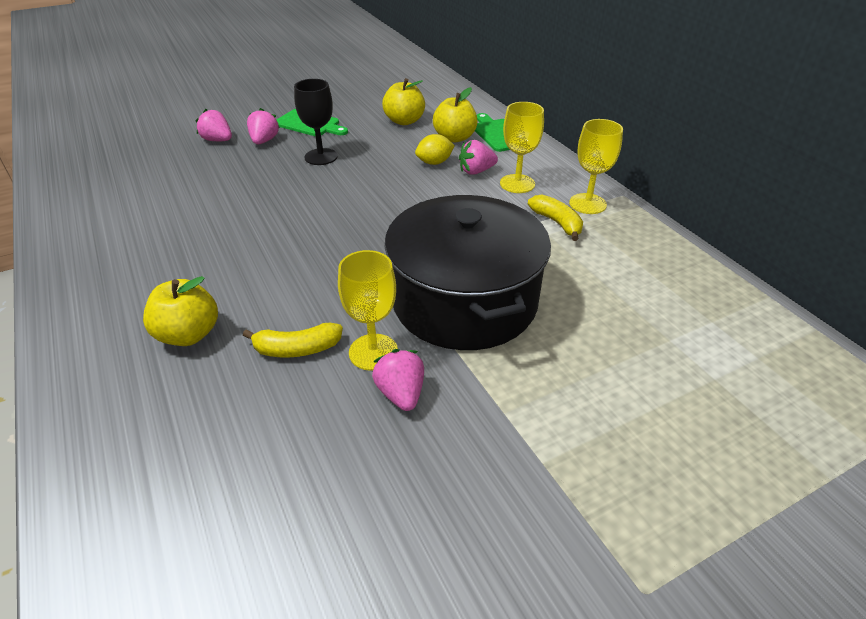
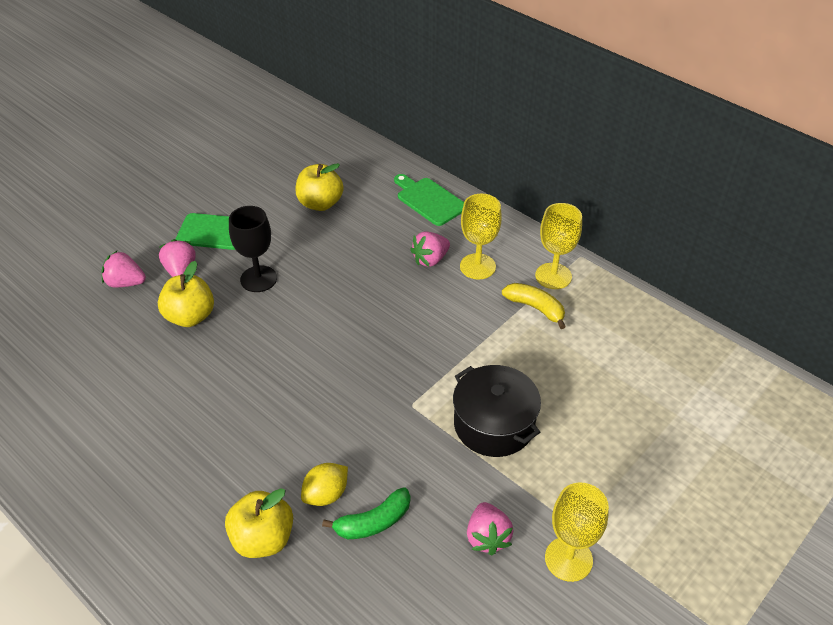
camera: 20 degrees left, 5 degrees up
yellow banana [243,322,343,358] -> green banana [322,487,410,539]
yellow goblet [338,250,398,371] -> yellow goblet moved to [545,483,609,582]
pink strawberry [372,349,424,411] -> pink strawberry turned 150 degrees counterclockwise [467,502,514,556]
black pot [385,195,551,350] -> black pot [453,365,541,457], size x0.59
yellow lemon [415,134,455,165] -> yellow lemon moved to [301,463,348,506]
yellow apple [433,87,478,143] -> yellow apple moved to [158,261,214,327]

